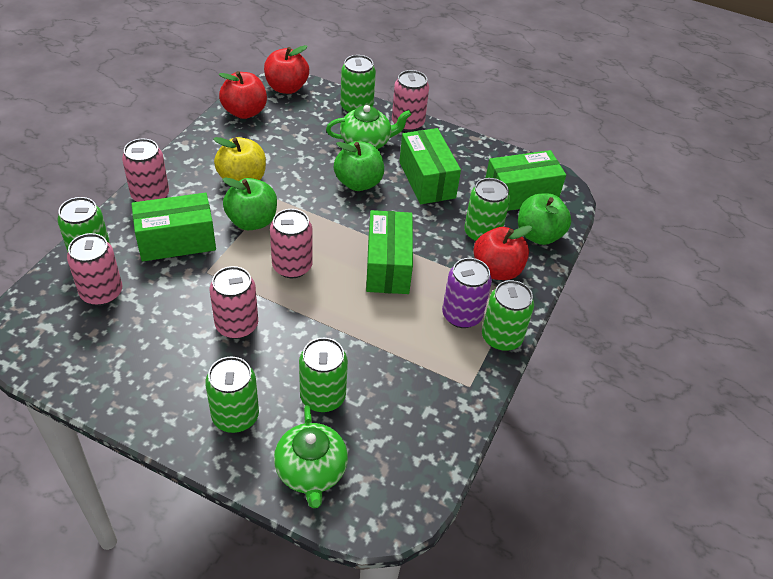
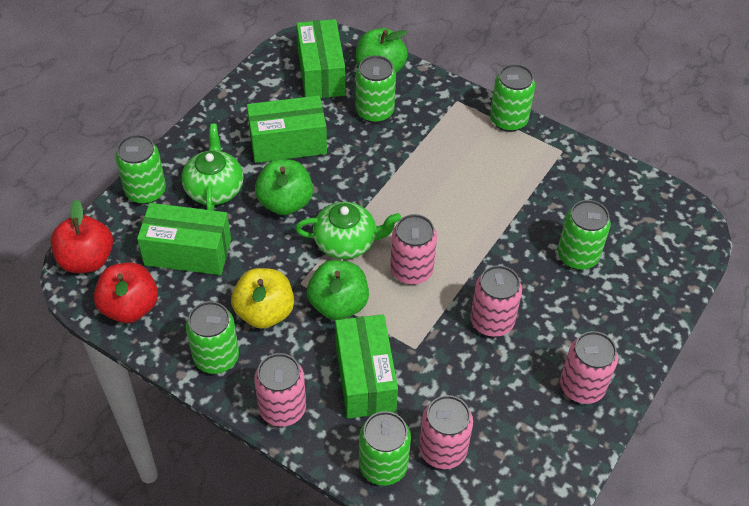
camera: 80 degrees left, 5 degrees up
green can [205,357,259,433] -> green can moved to [186,301,239,374]
green teapot [274,405,348,508] -> green teapot moved to [295,202,401,259]
green box [366,210,413,294] -> green box moved to [137,203,231,275]
pink can [392,70,429,132] -> pink can moved to [560,331,618,404]
purple can [442,258,492,328] -> none
red apple [473,225,532,280] -> none

